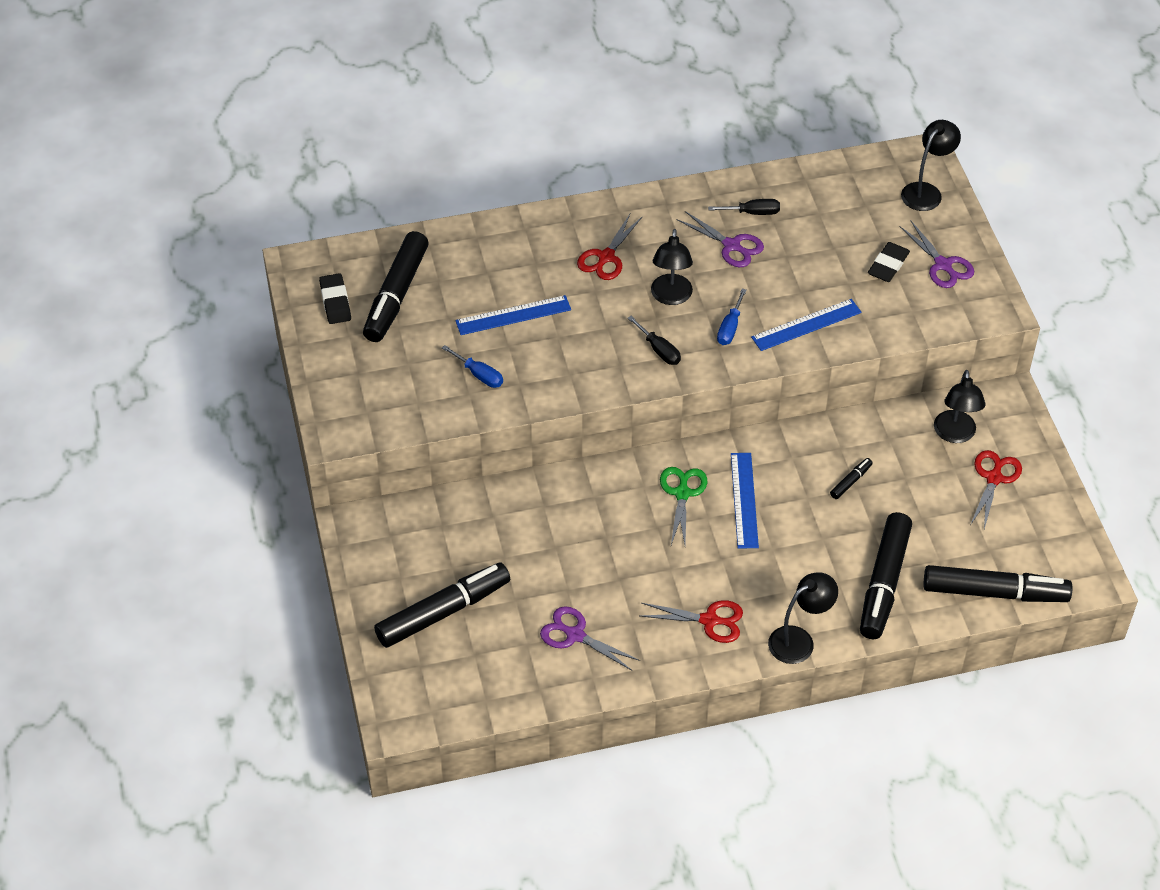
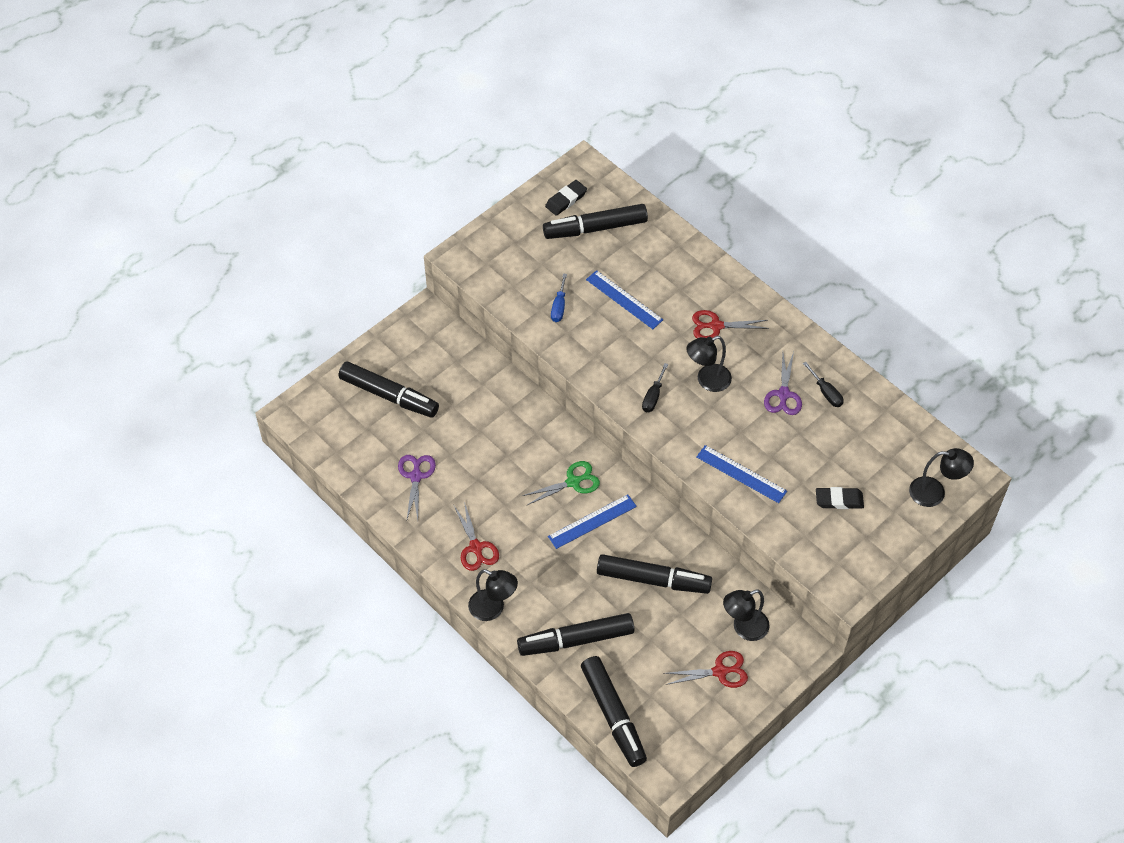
camera: 60 degrees right, 5 degrees up
blue screwdriver [717,289,747,345] -> none
black marker [830,458,873,499] -> black marker [597,554,712,594], size x2.40
purple scissors [899,221,974,288] -> none

